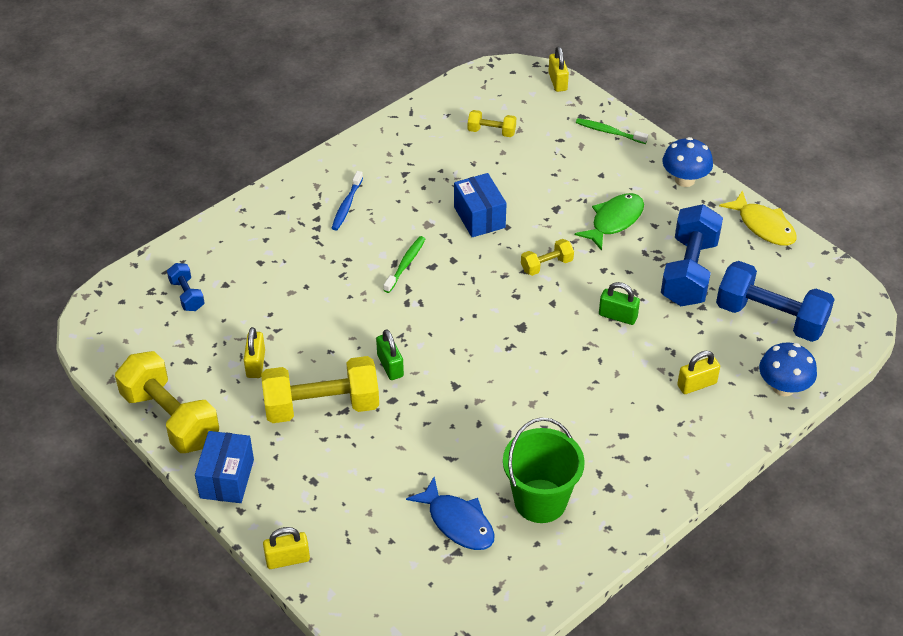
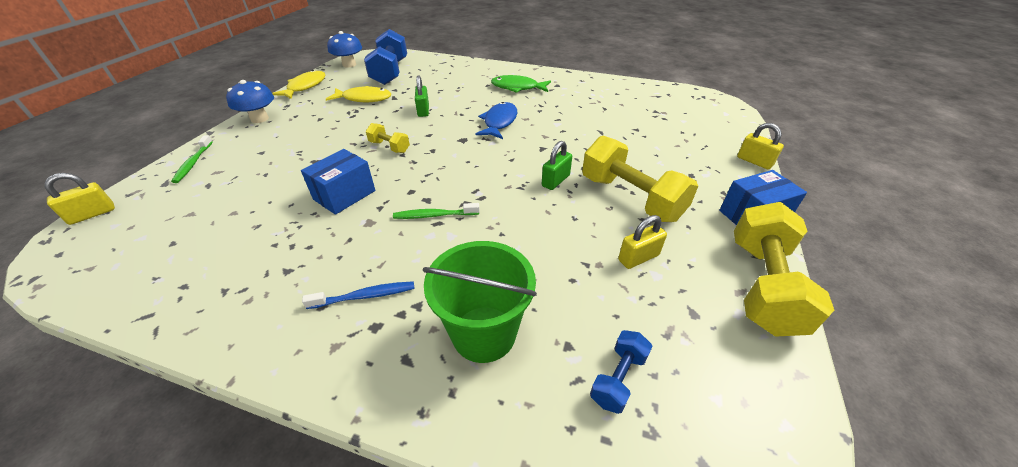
camera: 120 degrees left, 5 degrees down
blue fish [406,477,495,550] -> blue fish moved to [475,102,517,139]
yellow dumbbell [468,110,516,137] -> none
green bucket [503,417,585,523] -> green bucket moved to [423,241,537,363]
green fish [575,193,644,251] -> green fish moved to [491,75,551,93]
blue dumbbell [661,204,723,306] -> yellow fish [326,86,391,102]
yellow padlock [677,351,720,394] -> none
blue mushroom [759,342,817,396] -> blue mushroom moved to [327,31,362,68]

